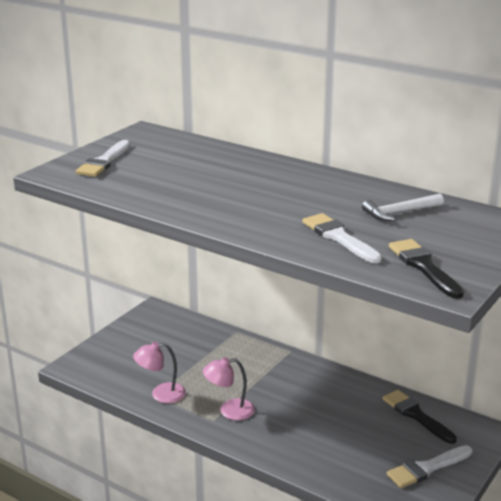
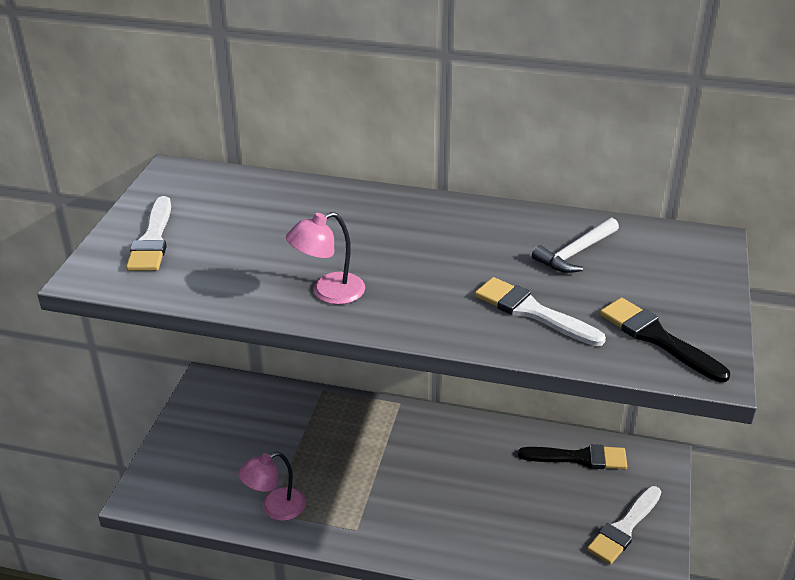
camera: 20 degrees left, 10 degrees up
pink lamp [203,357,255,420] -> pink lamp moved to [286,212,365,305]
black brush [382,390,457,444] -> black brush turned 150 degrees clockwise [518,444,627,469]

